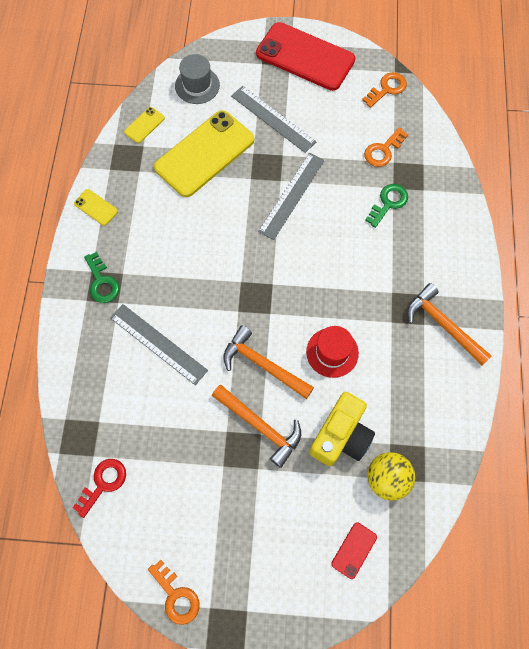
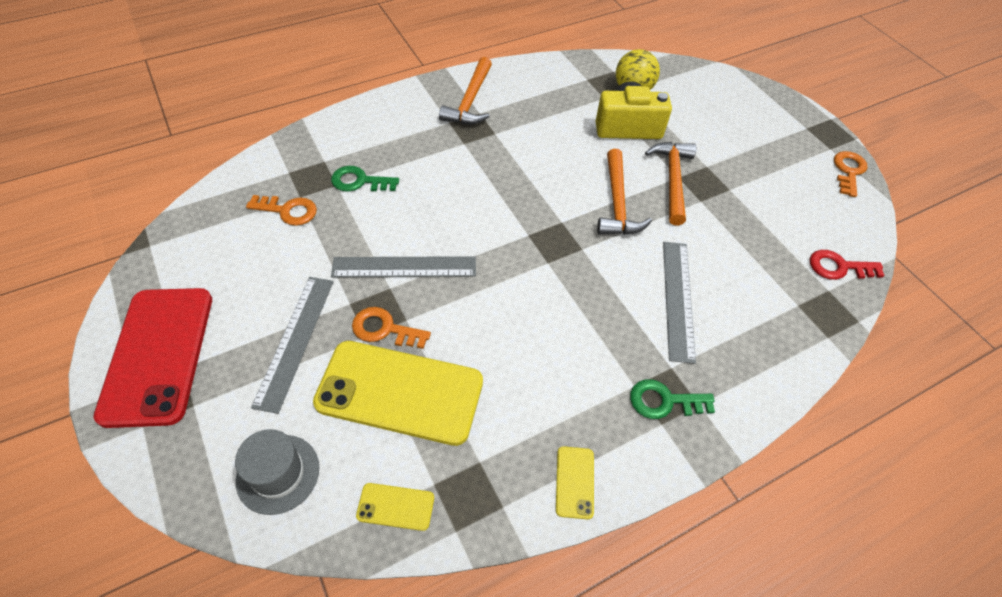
camera: 125 degrees left, 15 degrees down
green key [84,252,120,303] -> green key turned 120 degrees counterclockwise [630,379,715,419]
red hat [306,326,359,378] -> none
red phone [331,522,377,579] -> none
orange key [362,72,407,108] -> orange key moved to [352,307,431,349]

